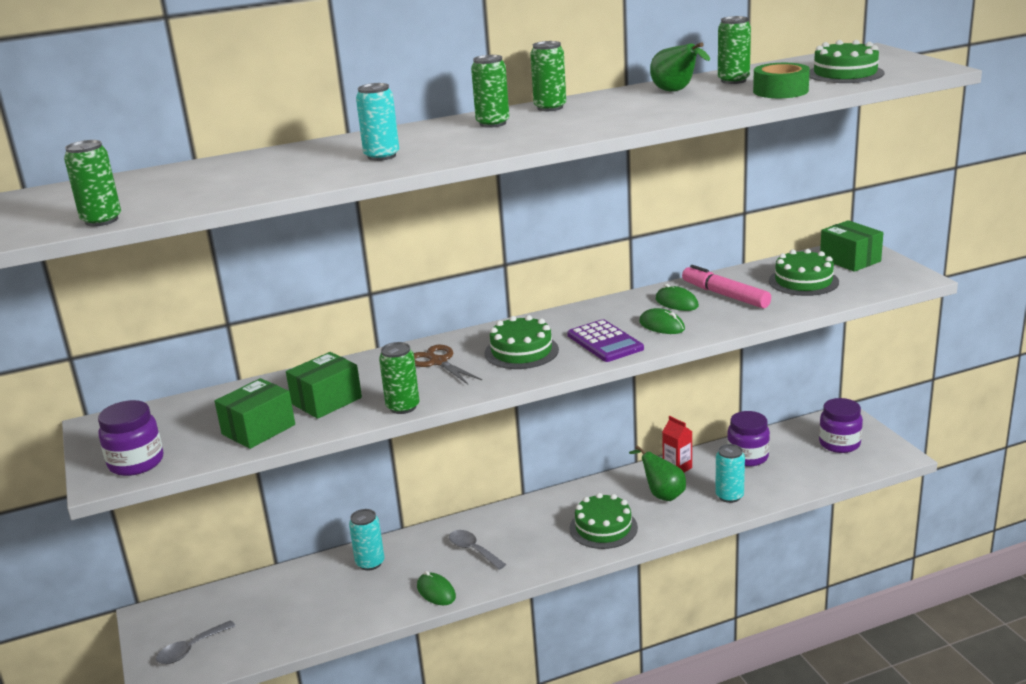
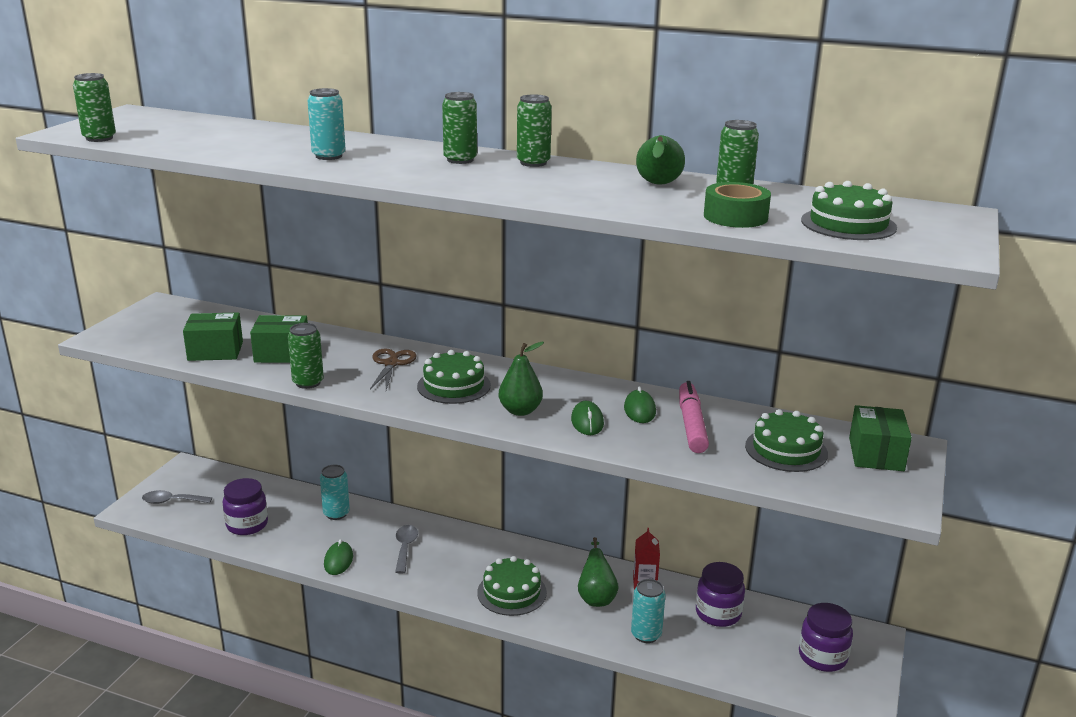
camera: 40 degrees right, 0 degrees up
purple jar [98,400,163,476] -> purple jar moved to [223,478,268,535]
purple calculator [567,319,644,362] -> green pear [499,342,544,416]

